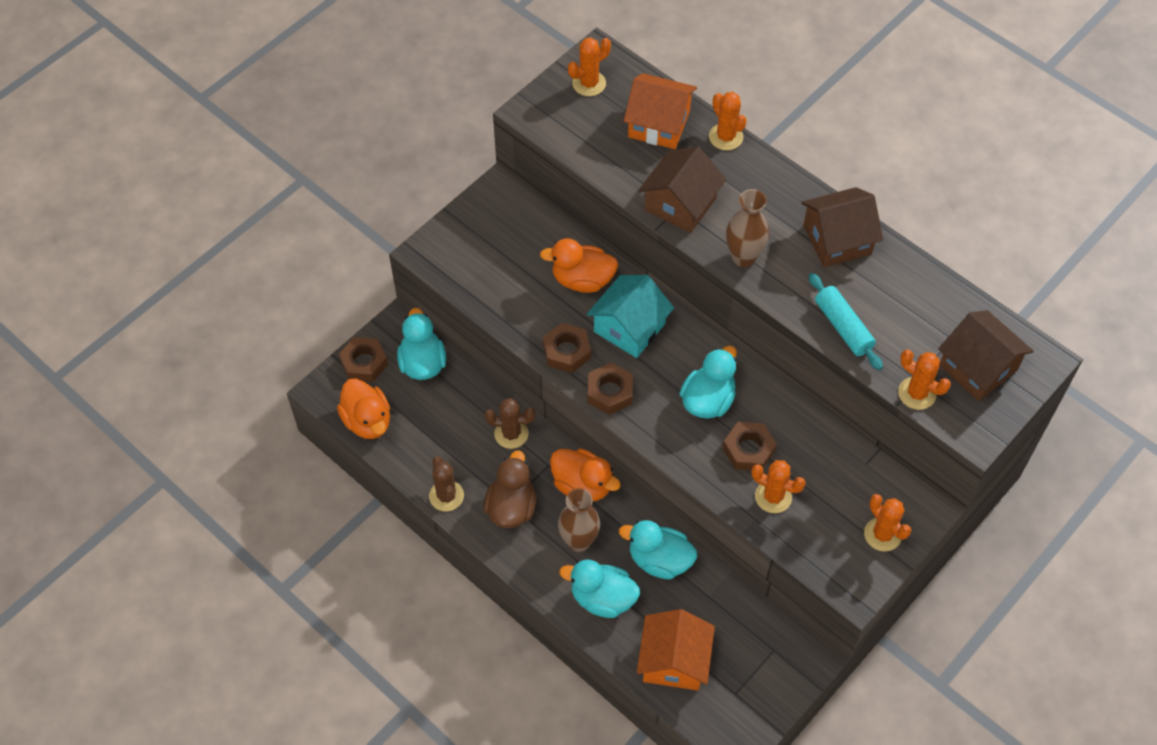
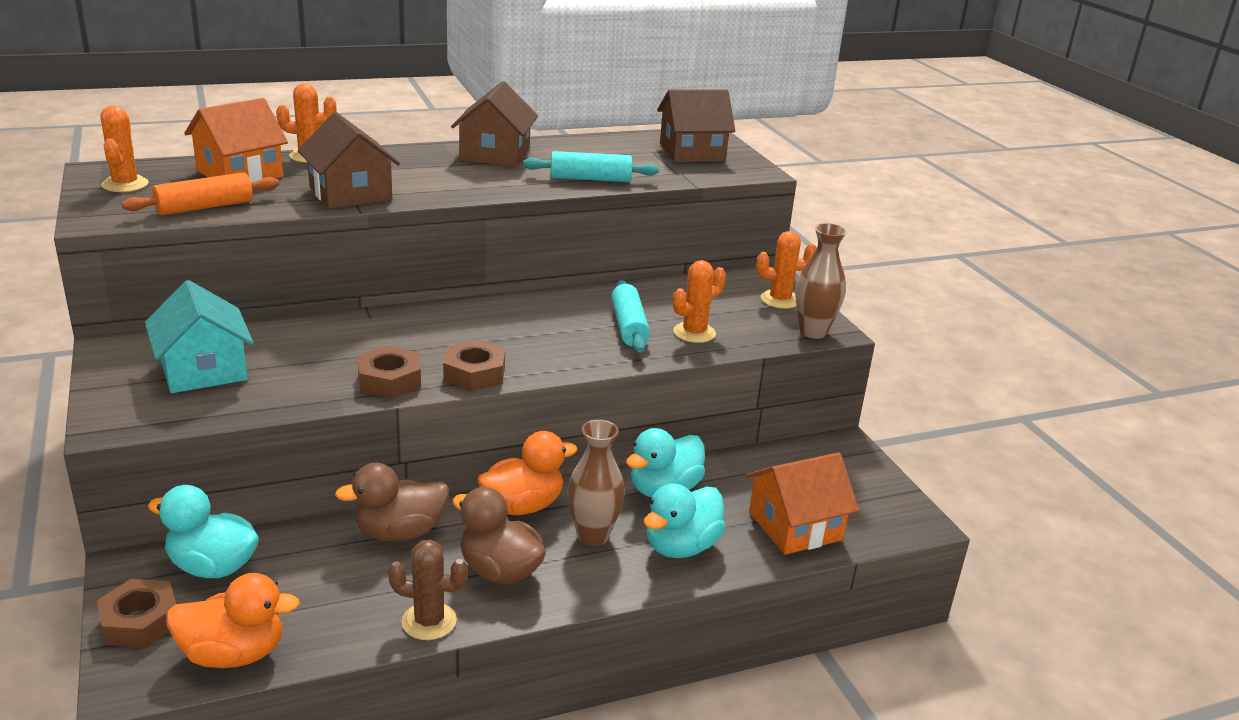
camera: 65 degrees left, 30 degrees down
brown cactus [485,398,535,449] -> brown duck [335,463,449,542]
orange duck [540,238,618,293] -> none
turquoise house [587,275,674,358] -> turquoise house moved to [145,280,254,393]
orange house [637,609,715,691] -> orange house turned 60 degrees counterclockwise [746,452,859,555]
turquoise duck [679,346,737,419] -> none
brown nut [723,422,777,471] -> turquoise rolling pin [611,280,650,353]
brown vase [726,189,769,267] -> brown vase moved to [795,223,847,339]
orange cactus [898,349,951,410] -> none
none -> orange rolling pin [122,172,279,216]

